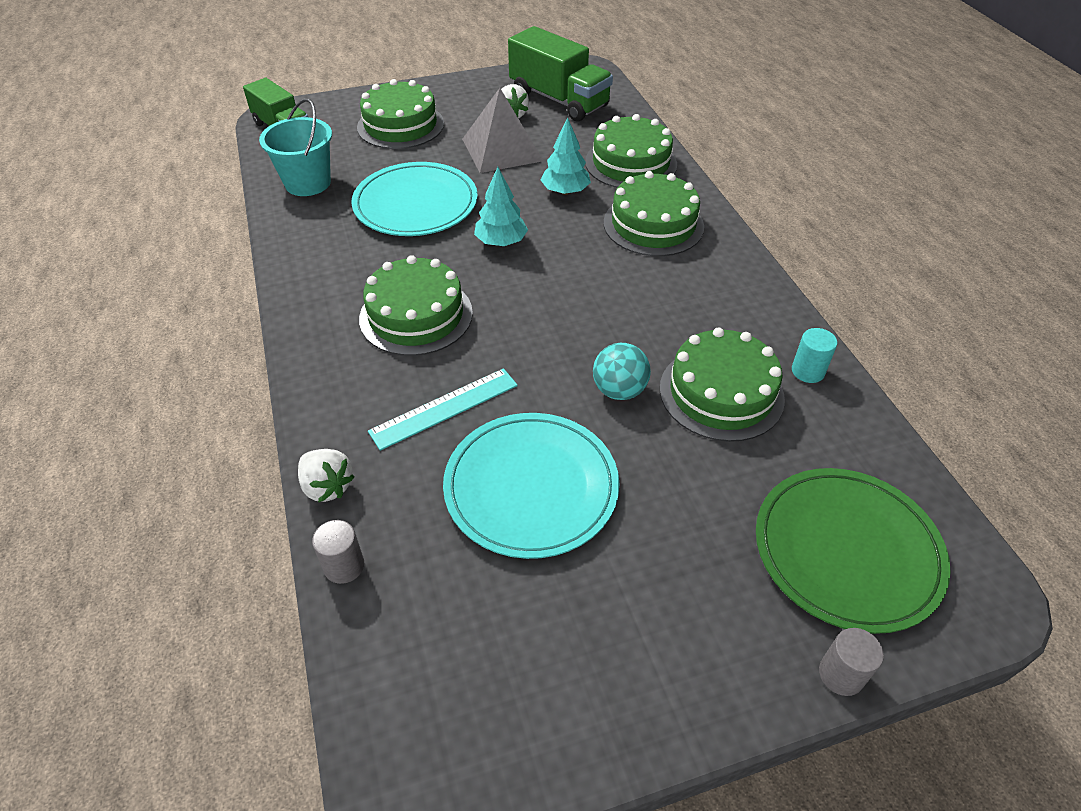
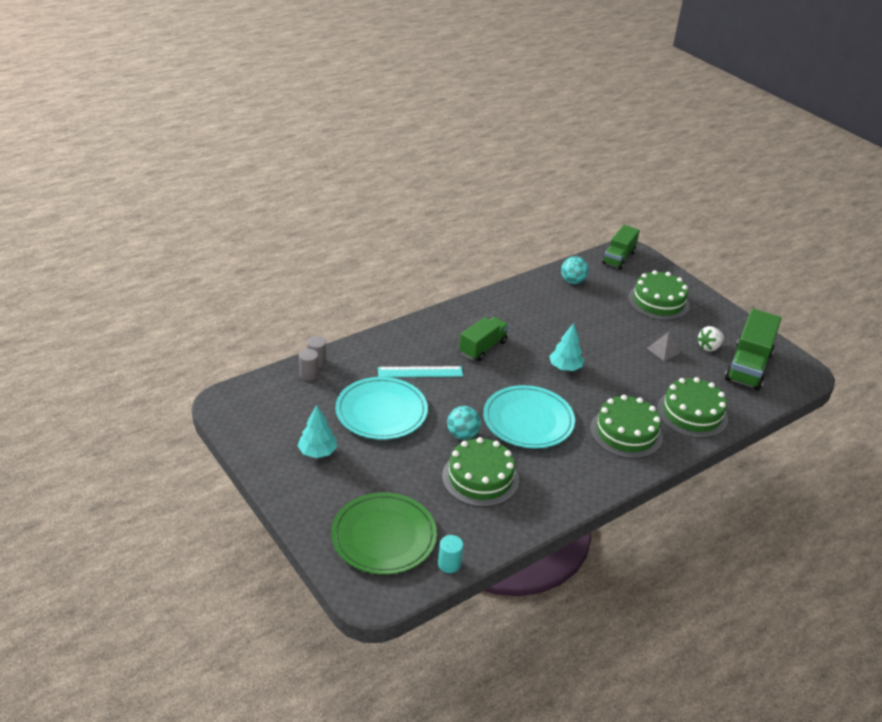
camera: 70 degrees right, 10 degrees down
turquoise bucket [259,98,332,196] -> turquoise ball [561,256,589,284]
white strawberry [298,449,355,502] -> none
turquoise plate [351,162,478,236] -> turquoise plate moved to [483,385,575,448]
green cake [359,255,473,356] -> green truck [459,317,509,361]
turquoise ruler [368,368,518,451] -> turquoise ruler turned 45 degrees counterclockwise [378,366,463,377]
grey pyramid [462,88,544,173] -> grey pyramid [647,332,680,361], size x0.51
turquoise tree [541,117,591,195] -> turquoise tree moved to [298,405,337,458]
turquoise cylinder [792,328,837,383] -> turquoise cylinder moved to [438,535,463,573]
grey cylinder [819,628,884,696] -> grey cylinder moved to [299,349,319,380]

